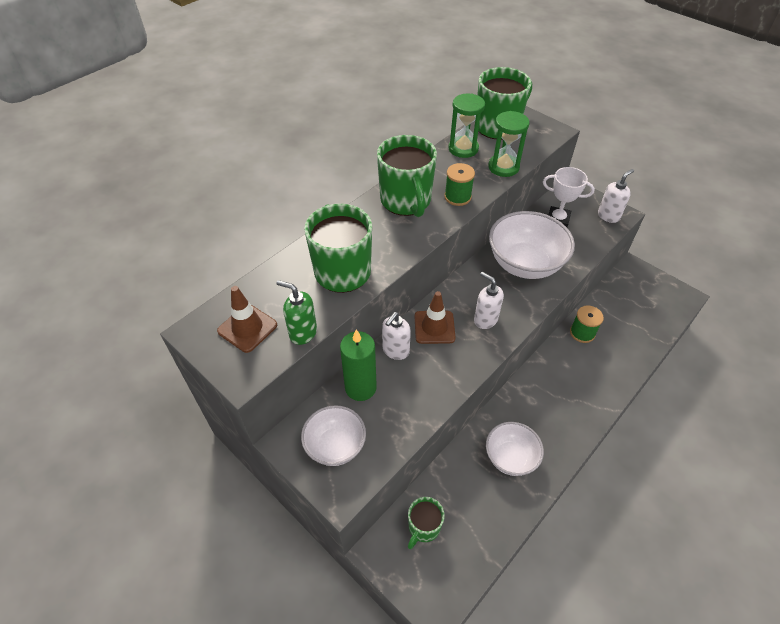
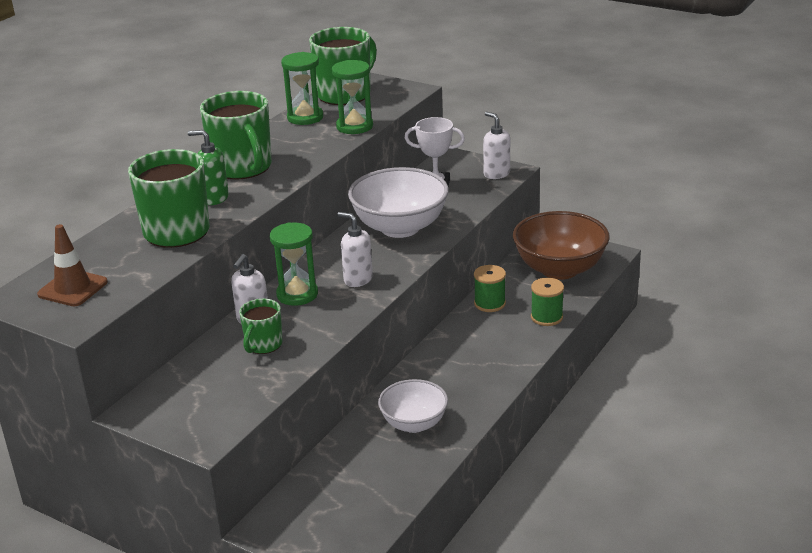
camera: 10 degrees left, 20 degrees down
green soap dispenser [277,280,317,345] -> green soap dispenser moved to [188,130,229,205]
white bowl [301,405,366,466] -> none
green candle [340,329,377,401] -> none
green mug [408,497,445,549] -> green mug moved to [239,299,283,354]
brown traffic cone [414,291,456,344] -> green hourglass [270,222,318,306]
green spool [444,163,475,206] -> green spool moved to [531,278,564,326]
white soap dispenser [598,169,634,223] -> white soap dispenser turned 75 degrees counterclockwise [483,112,510,179]
none -> brown bowl [513,211,610,280]

